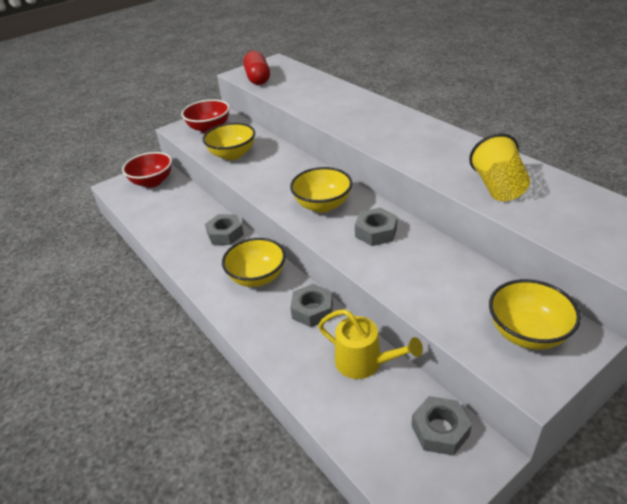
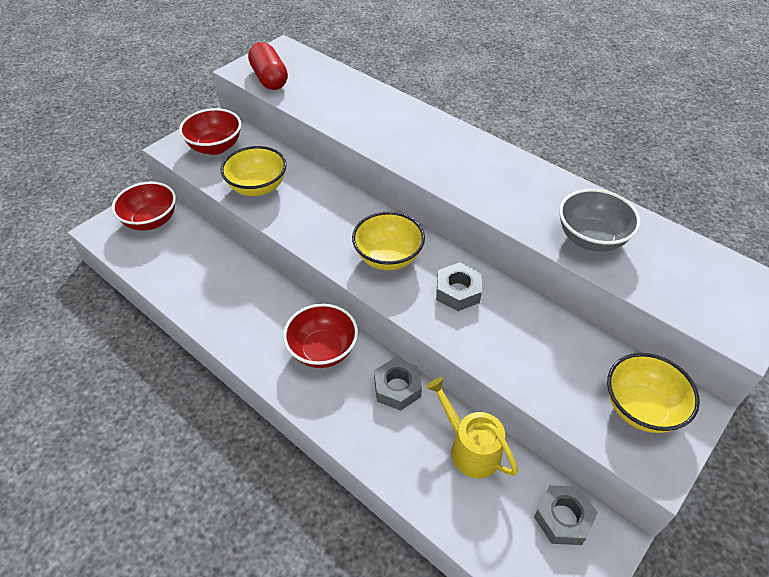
camera: 15 degrees left, 10 degrees up
grey nut [205,214,244,245] -> none
yellow bowl [222,238,286,287] -> red bowl [283,303,358,368]
yellow watering can [318,309,423,379] -> yellow watering can turned 150 degrees counterclockwise [426,377,518,479]
yellow cup [469,133,530,201] -> grey bowl [559,189,641,252]

